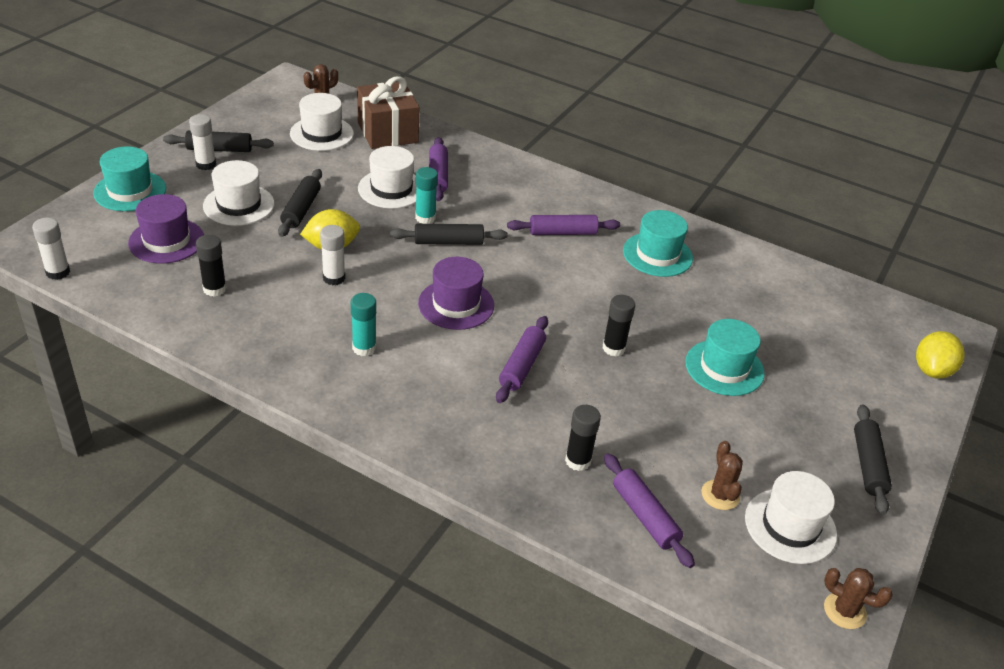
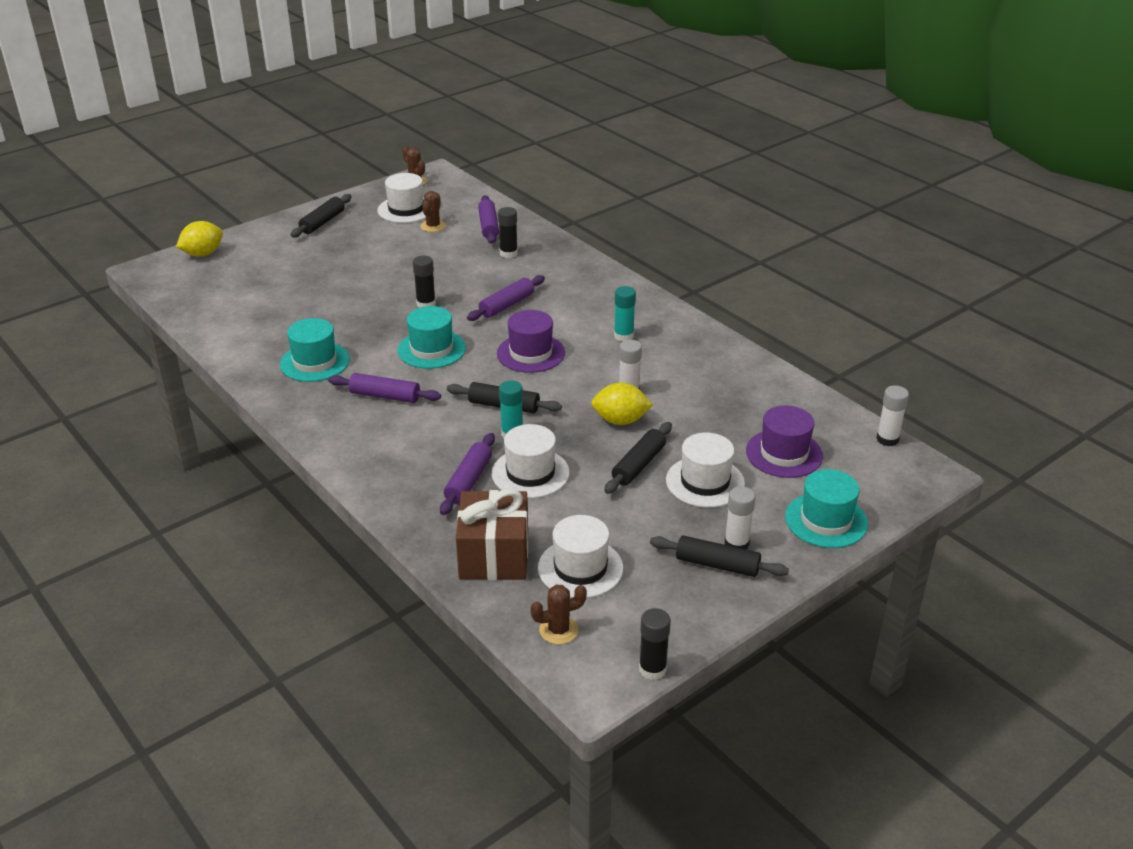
camera: 155 degrees left, 5 degrees down
black glue stick [196,235,227,297] -> black glue stick moved to [639,608,671,680]
turquoise hat [685,319,765,396] -> turquoise hat moved to [397,306,466,369]

